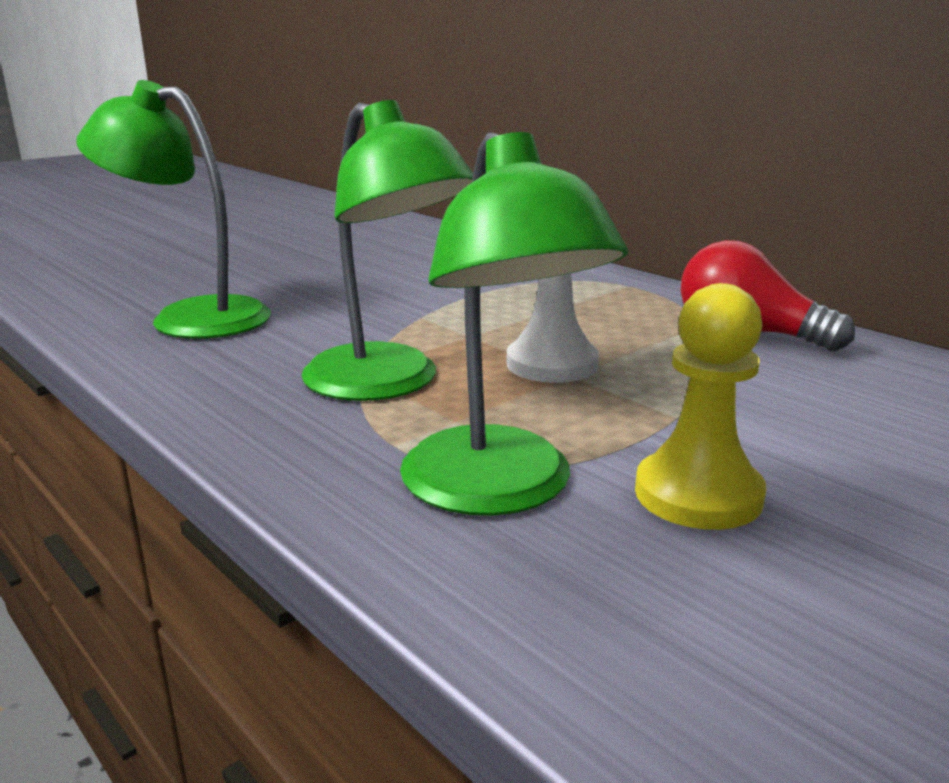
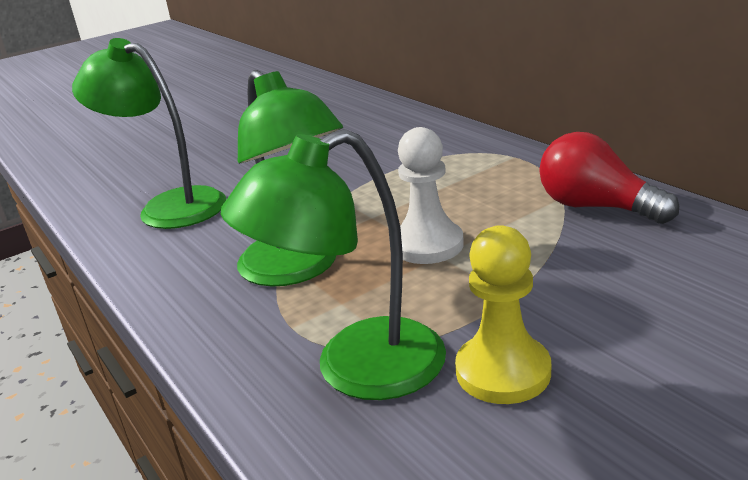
camera: 10 degrees right, 5 degrees up
green lamp [400,132,628,516] -> green lamp turned 75 degrees clockwise [221,129,446,400]

